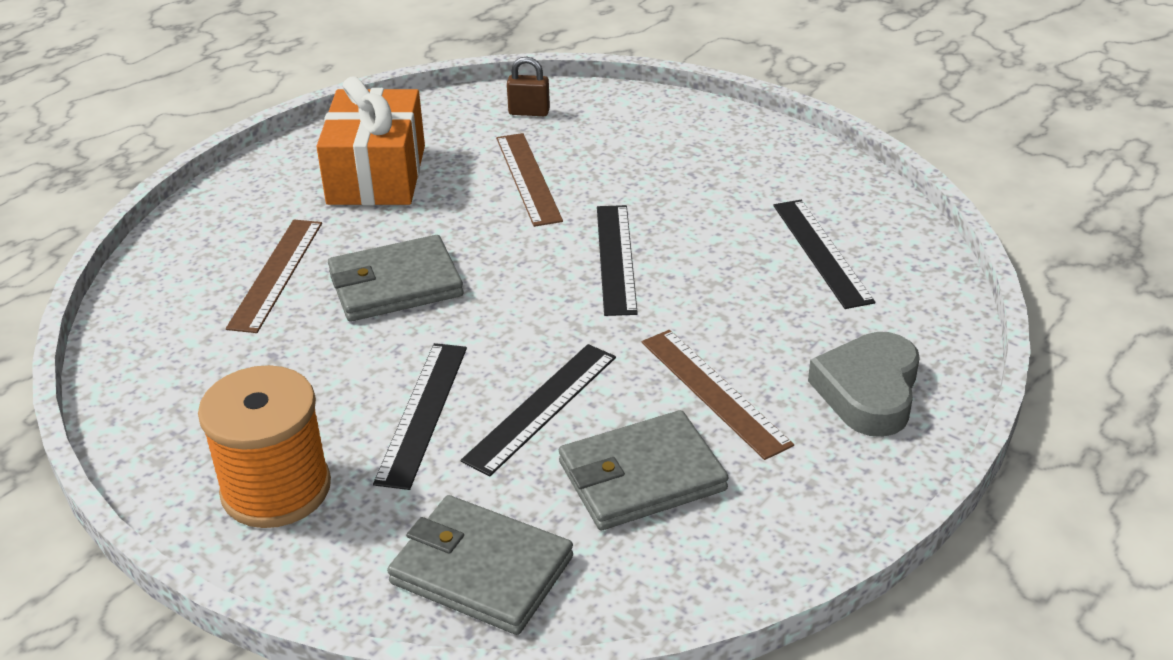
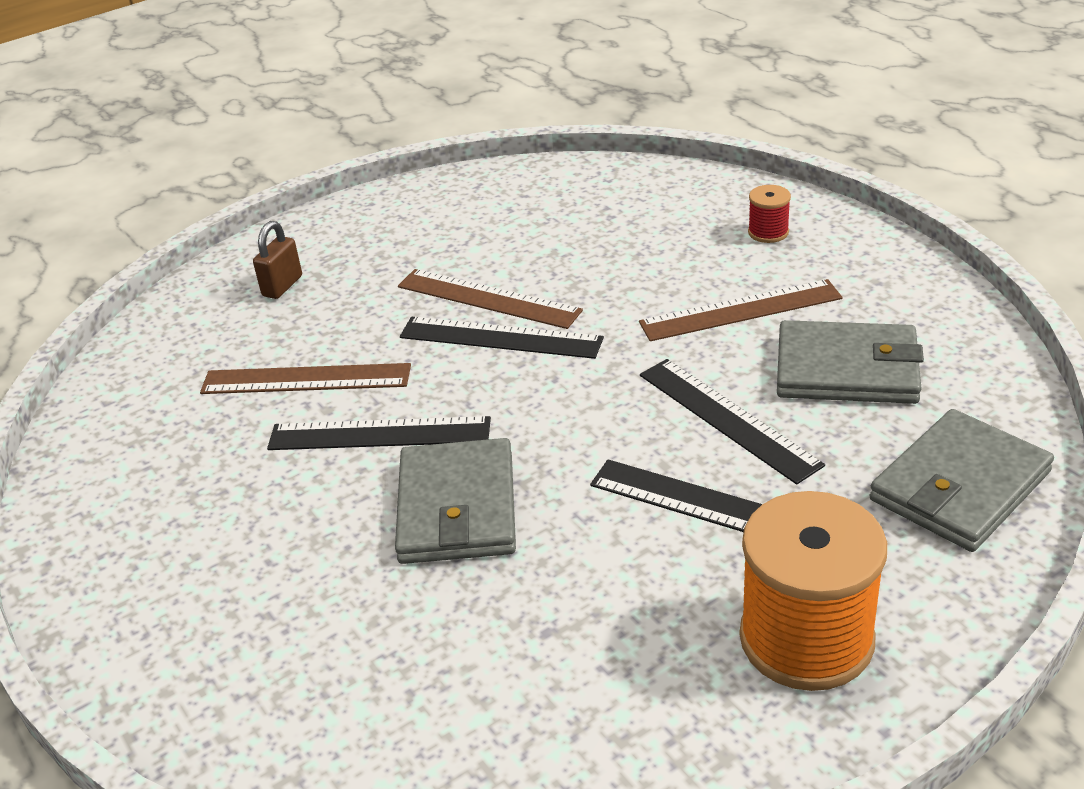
camera: 70 degrees left, 0 degrees up
brown ruler [226,220,322,333] -> brown ruler moved to [398,269,583,329]
orange gift [316,76,425,205] -> none
brown padlock [507,57,550,116] -> brown padlock moved to [253,221,302,299]
grey wallet [559,410,729,530] -> grey wallet turned 75 degrees counterclockwise [777,320,924,404]
black ruler [773,200,875,309] -> black ruler moved to [267,416,491,450]
grey heart [808,332,920,437] -> red spool [748,185,791,243]

